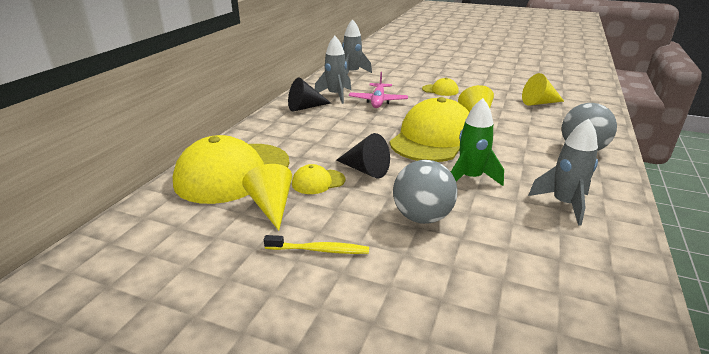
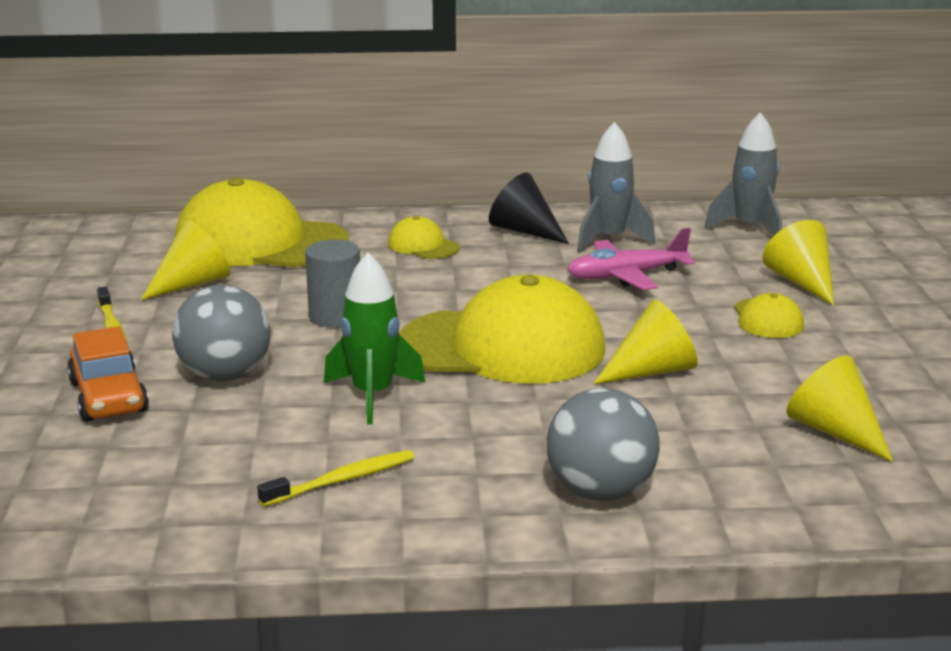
camera: 65 degrees right, 5 degrees down
yellow cap [292,164,345,194] -> yellow cap moved to [388,216,460,259]
black cone [336,133,390,178] -> grey cylinder [305,240,360,327]
grey rocket [528,118,598,226] -> yellow toothbrush [257,450,414,507]
none -> orange car [67,326,149,422]
none -> yellow cone [763,220,834,306]

